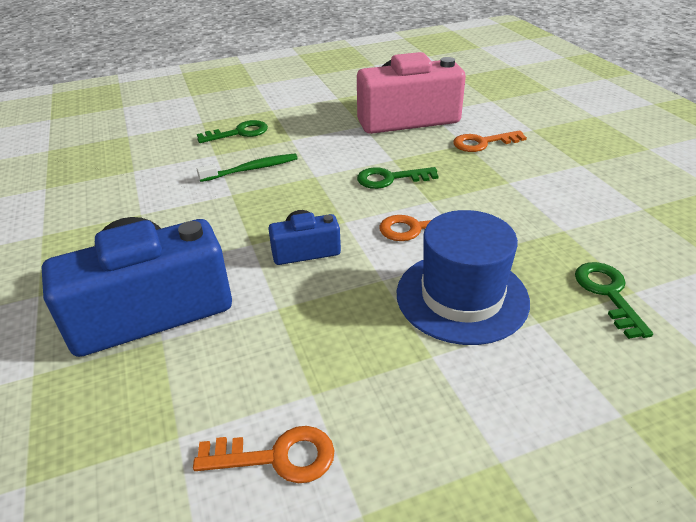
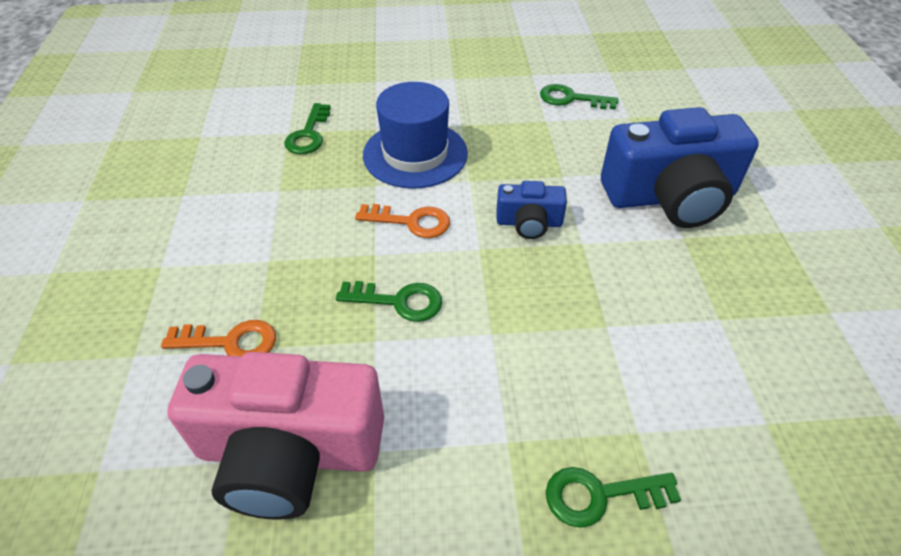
camera: 165 degrees left, 10 degrees up
orange key [193,426,334,483] -> green key [540,84,618,110]
green toothbrush [197,154,298,182] -> none

